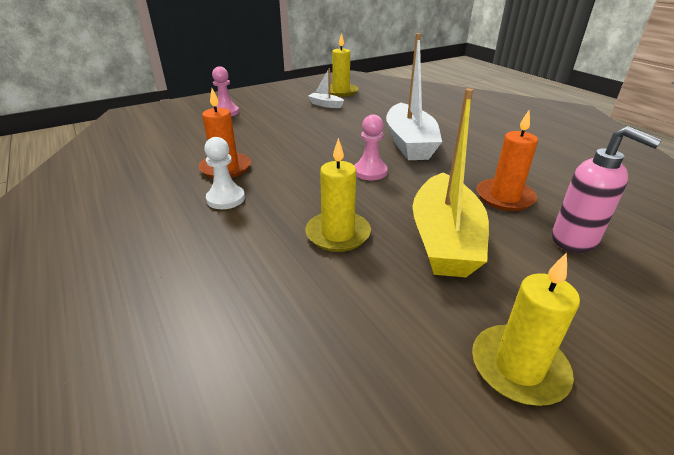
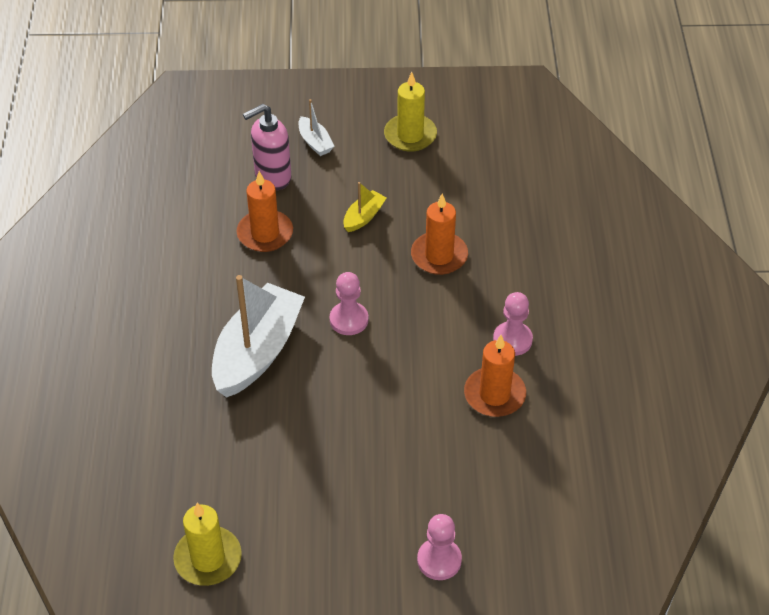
camera: 150 degrees left, 15 degrees up
white pawn [204,137,245,209] -> pink pawn [493,292,533,356]
yellow candle [305,138,371,252] -> orange candle [411,193,468,275]
white boat [308,68,344,108] -> white boat moved to [298,99,334,156]
yellow boat [412,88,489,277] -> yellow boat [343,182,387,232], size x0.45
pink soap dispenser [552,126,662,253] -> pink soap dispenser turned 105 degrees counterclockwise [243,104,291,190]

